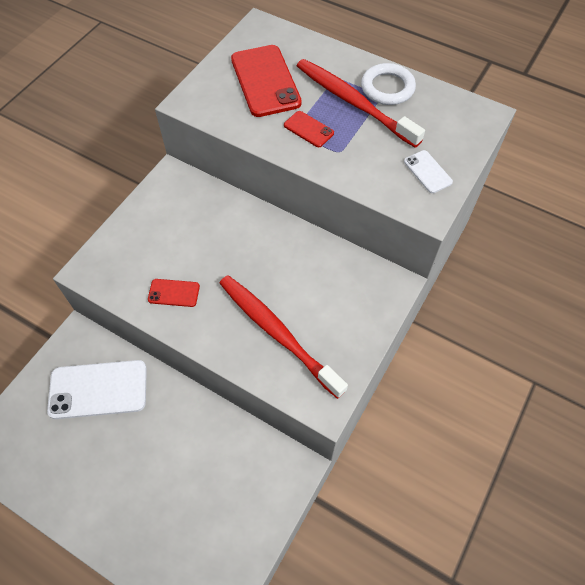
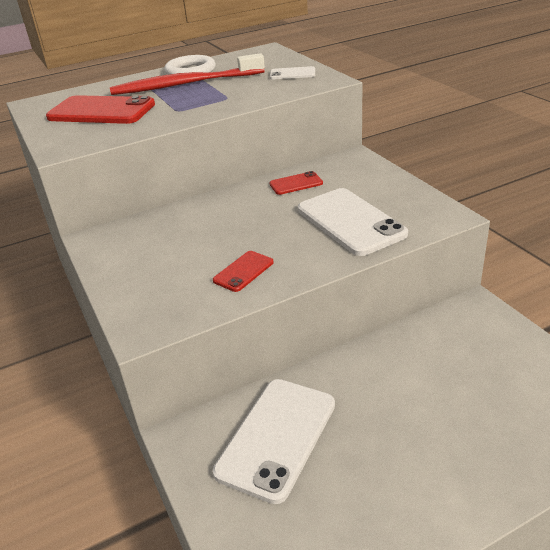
camera: 55 degrees left, 25 degrees down
red toothbrush [219,275,348,399] -> white phone [298,188,408,256]
red phone [284,111,334,147] -> red phone moved to [269,171,323,195]

